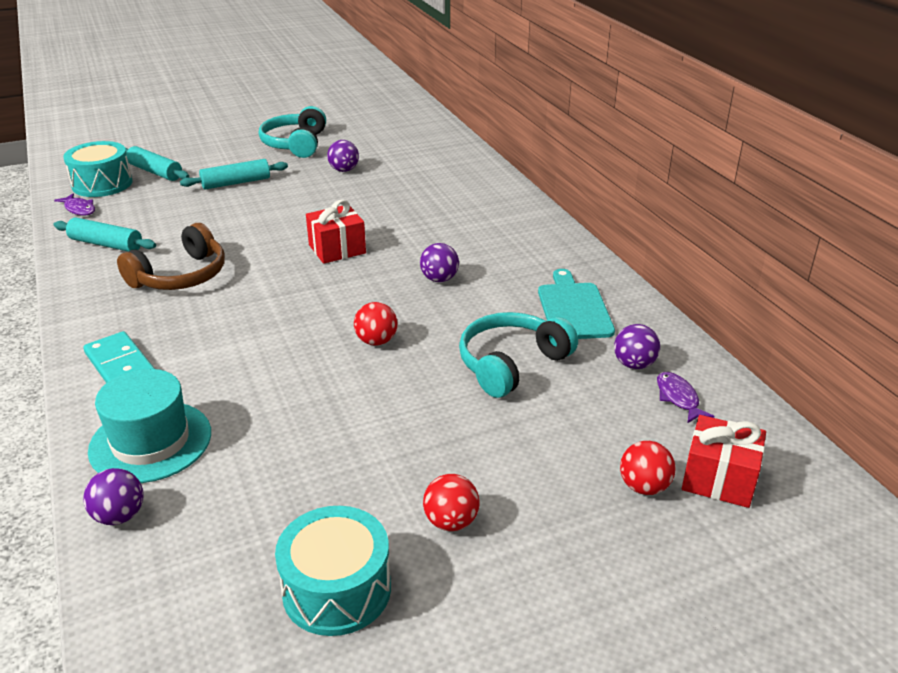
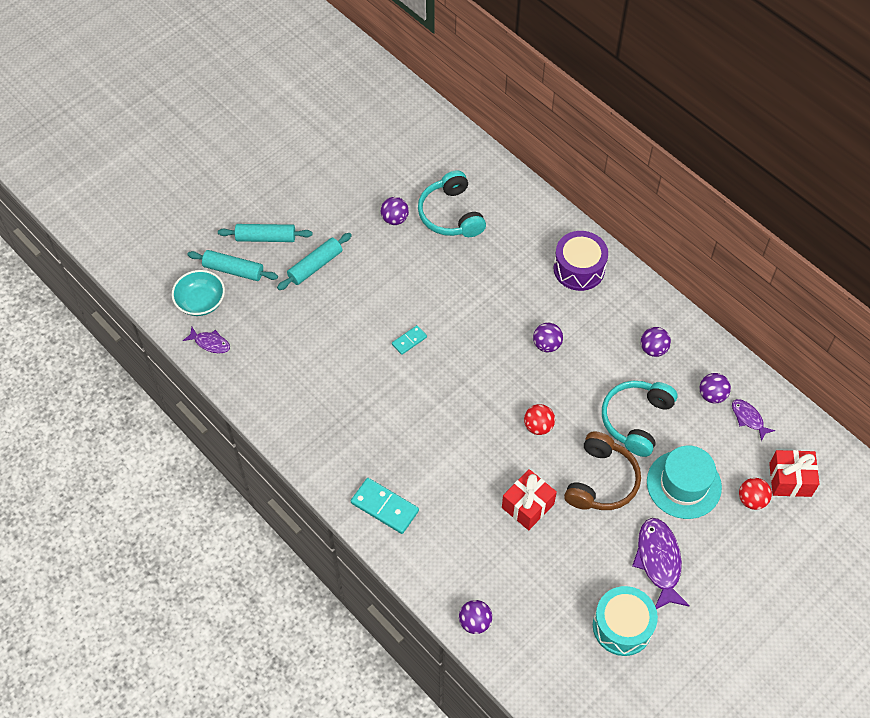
camera: 20 degrees left, 25 degrees up
turquoise rolling pin [53,217,156,252] -> turquoise rolling pin moved to [218,224,313,242]
turquoise drum [63,141,133,197] -> turquoise bowl [172,270,225,316]
turquoise hat [88,369,211,483] -> turquoise hat moved to [647,446,722,519]
brown headphones [117,223,225,290] -> brown headphones moved to [564,431,641,510]
turquoise headphones [259,106,326,158] -> turquoise headphones moved to [418,170,486,237]
red gift [306,200,366,264] -> red gift moved to [502,469,557,530]
red ball [423,474,479,531] -> purple fish [632,518,690,609]
turquoise cutting board [538,269,615,339] -> purple ball [641,327,671,357]
none -> turquoise domino [392,325,427,355]
none -> purple drum [553,231,608,291]

